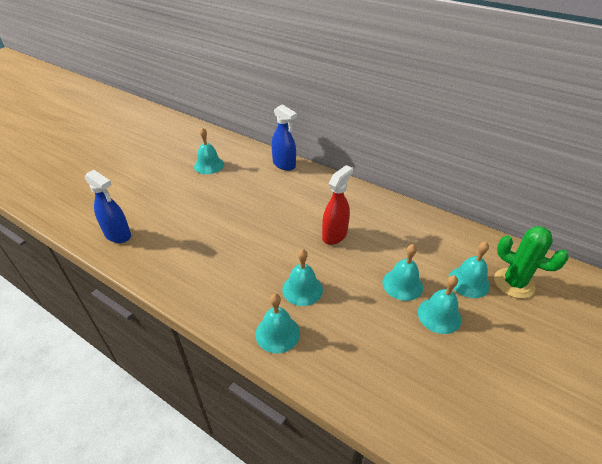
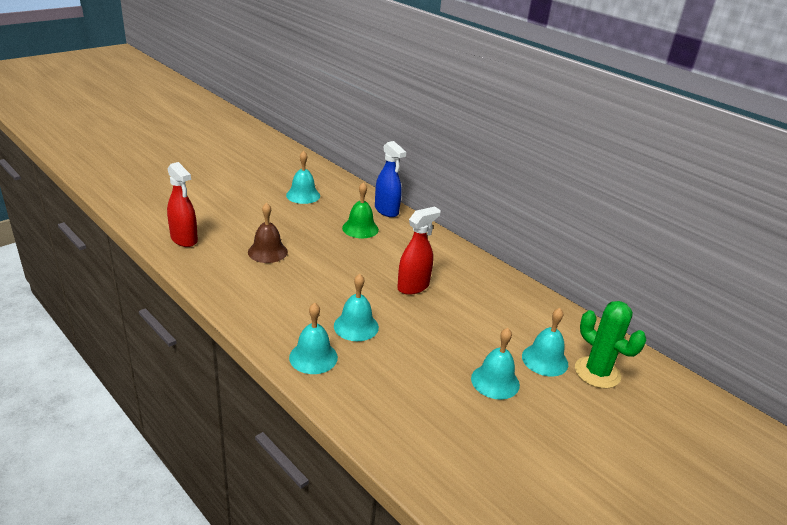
camera: 10 degrees right, 10 degrees down
blue spray bottle [85,170,131,243] -> red spray bottle [167,162,198,247]
turquoise bell [382,244,423,301] -> none
none -> brown bell [248,203,288,263]
none -> green bell [342,182,379,238]

